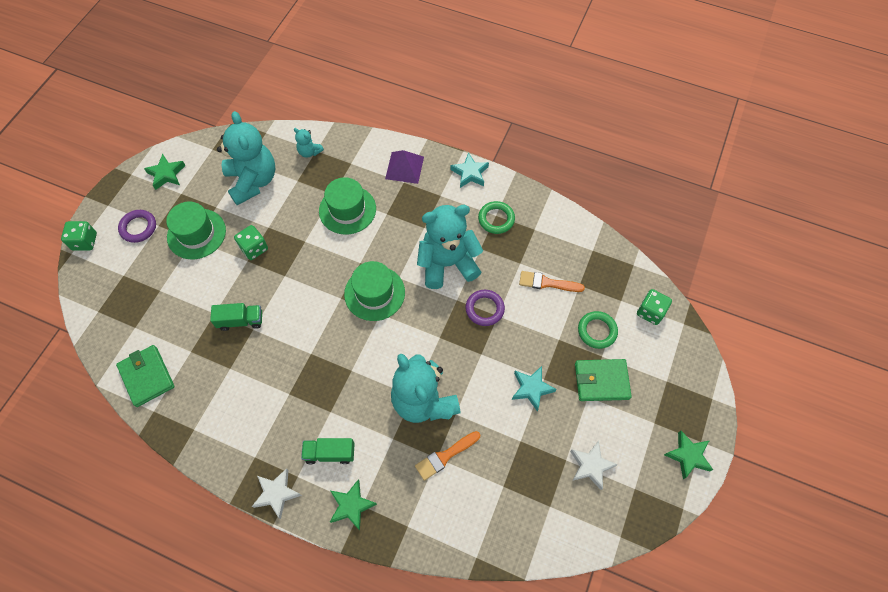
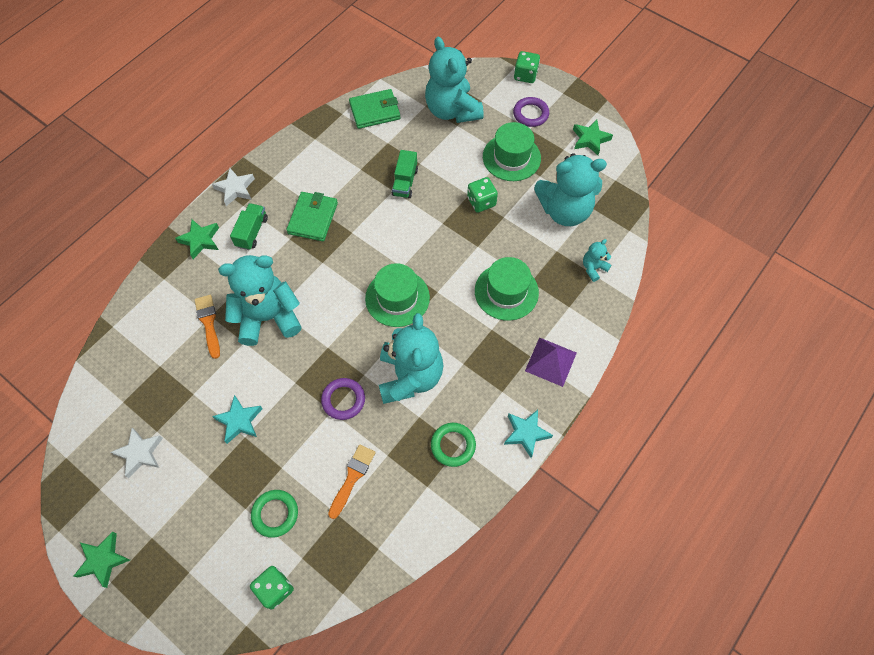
camera: 105 degrees right, 0 degrees up
green wallet [575,359,632,401] -> green wallet moved to [286,192,338,241]
none -> turquoise teddy bear [425,37,484,123]

